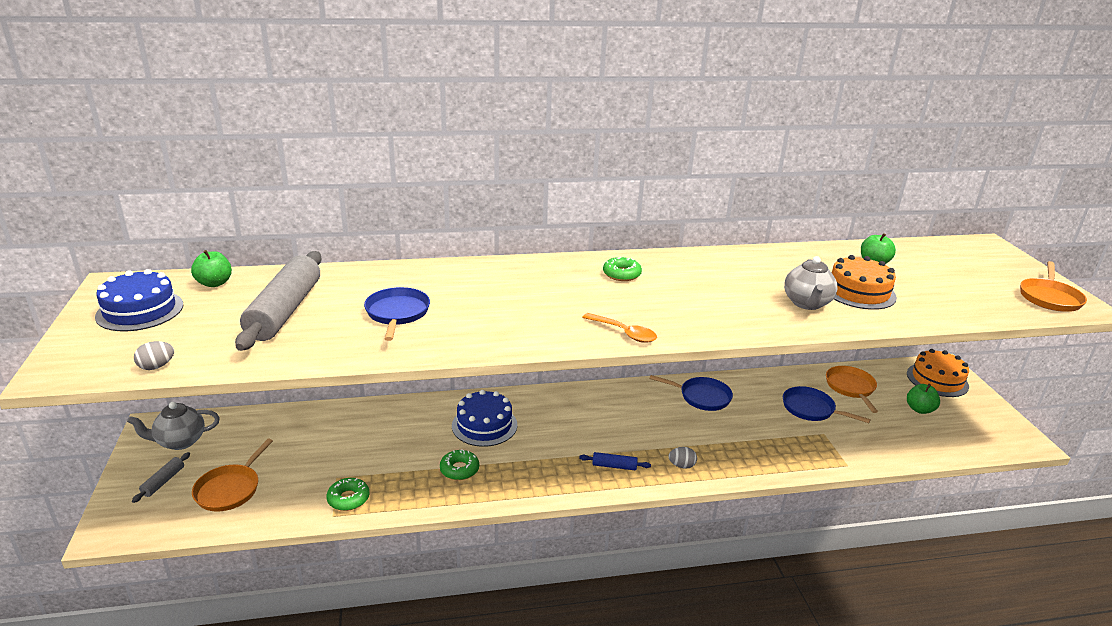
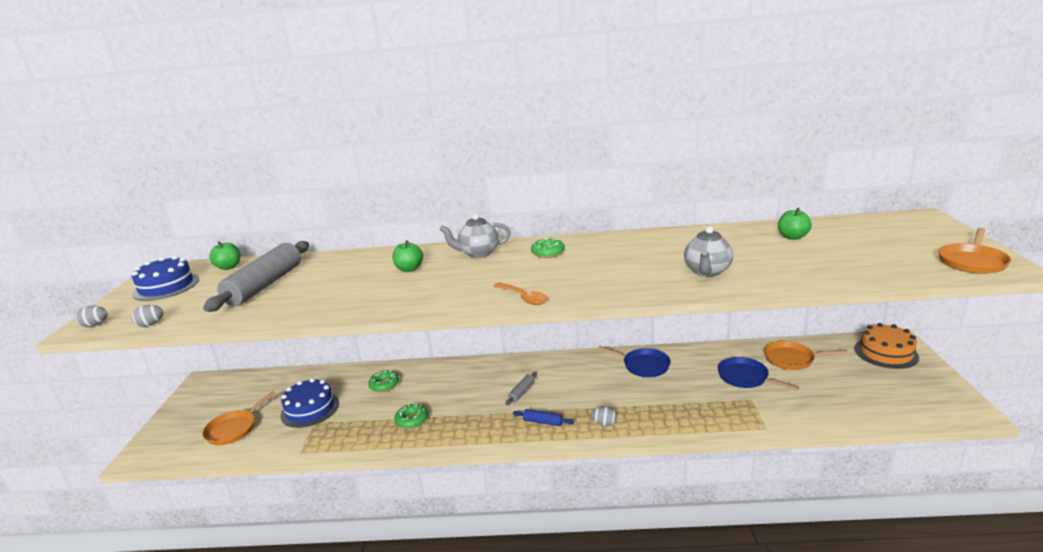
camera: 15 degrees right, 5 degrees down
grey teapot [127,402,220,450] -> grey teapot moved to [440,214,511,258]
grey rolling pin [132,452,190,503] -> grey rolling pin moved to [506,372,537,405]
green donut [326,478,369,511] -> green donut moved to [368,371,399,392]
blue pan [364,287,430,341] -> none
blue cake [452,390,517,447] -> blue cake moved to [280,378,339,428]
orange pan [826,366,878,413] -> orange pan turned 90 degrees counterclockwise [764,341,848,370]
orange cake [831,255,897,310] -> none
green apple [907,384,940,414] -> green apple moved to [392,240,423,272]
none -> grey egg [75,306,107,327]

